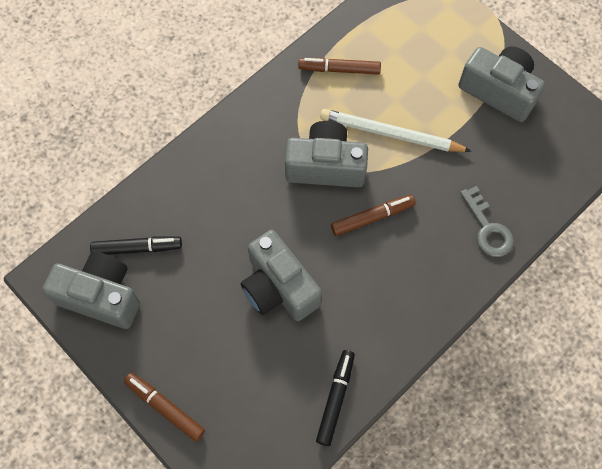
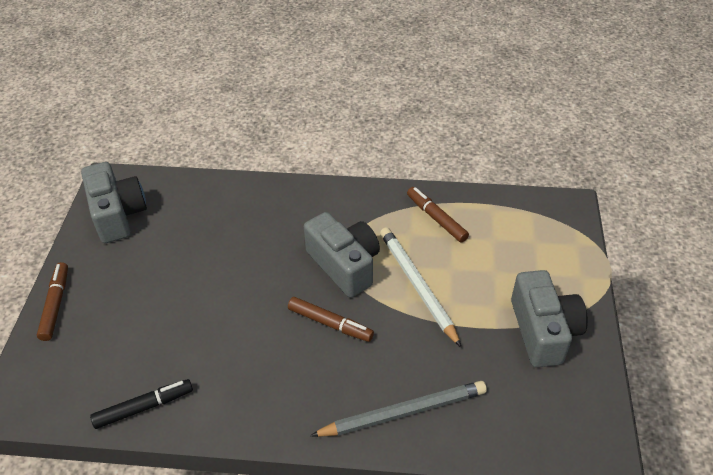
camera: 50 degrees right, 20 degrees down
black marker [90,236,182,255] -> none
grey camera [241,230,322,321] -> none
grey key [460,186,514,257] -> grey pencil [310,381,487,437]

